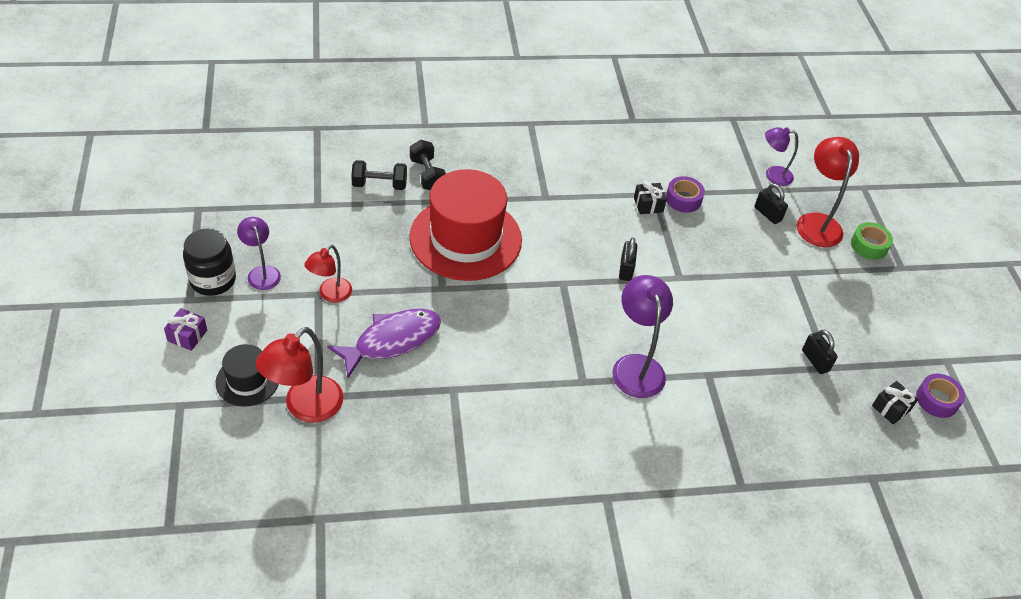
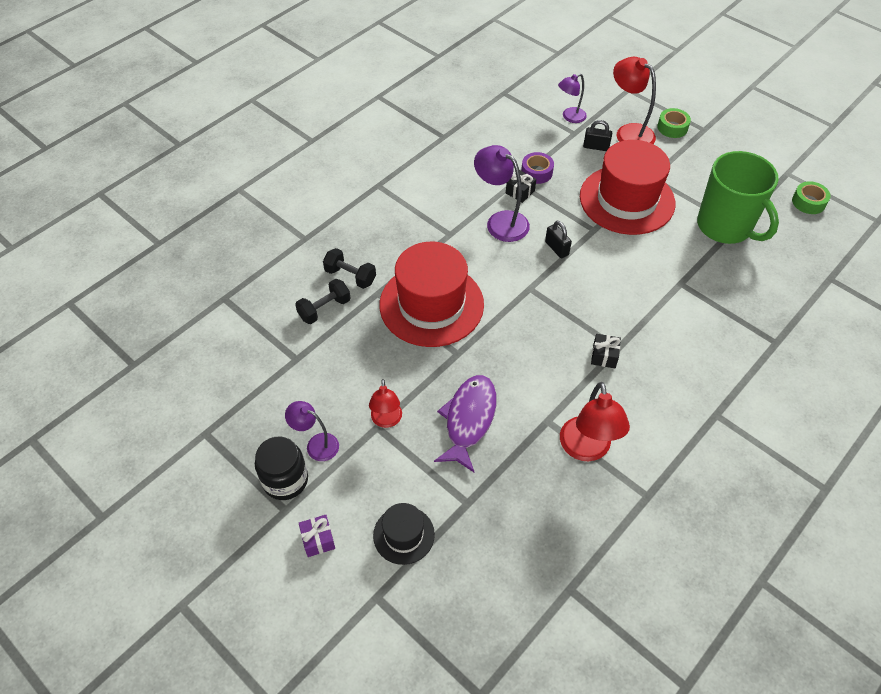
camera: 35 degrees left, 5 degrees up
red lamp [256,327,343,423] -> red lamp moved to [560,382,630,461]
purple lamp [612,275,673,398] -> purple lamp moved to [474,145,530,242]
black padlock [802,330,838,374] -> green mug [697,151,779,244]
black gift [872,381,918,424] -> black gift moved to [591,334,621,368]
purple tape [916,374,965,418] -> green tape [792,181,831,214]
none -> red hat [580,140,675,235]

